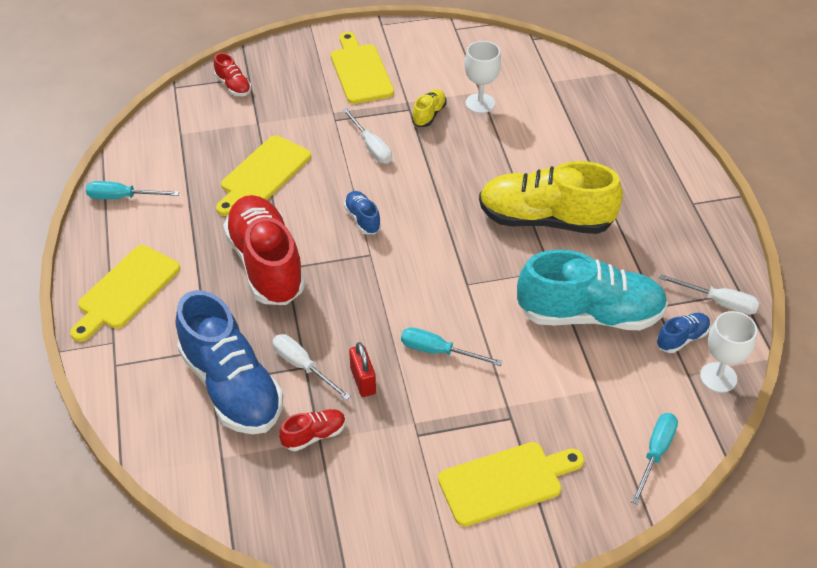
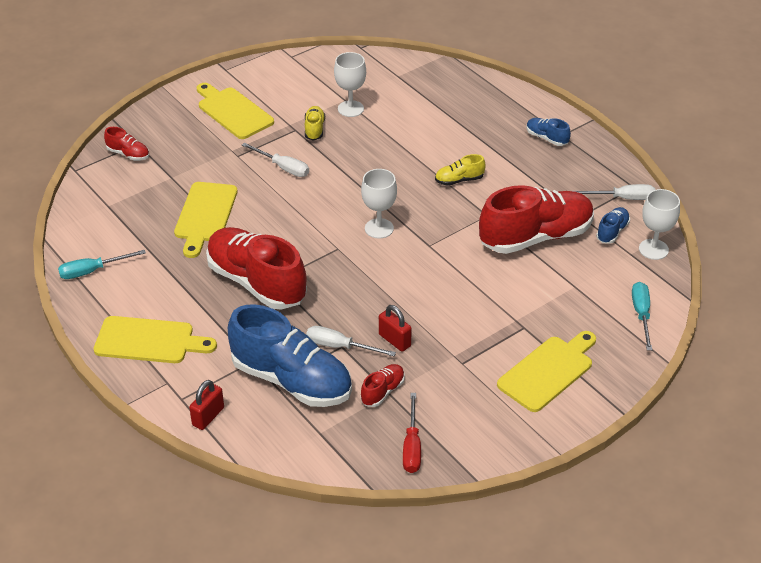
camera: 25 degrees left, 5 degrees down
yellow cutting board [70,245,180,342] -> yellow cutting board turned 90 degrees counterclockwise [94,316,217,363]
blue shoe [344,191,381,234] -> blue shoe moved to [526,118,571,146]
turquoise screwdriver [401,327,502,366] -> none
yellow shoe [479,161,623,234] -> yellow shoe [435,154,486,186], size x0.43
turquoise shoe [517,249,668,330] -> red shoe [479,185,594,254]
none -> red padlock [189,380,224,430]
none -> white goblet [361,169,397,238]
none -> red screwdriver [403,393,421,473]

